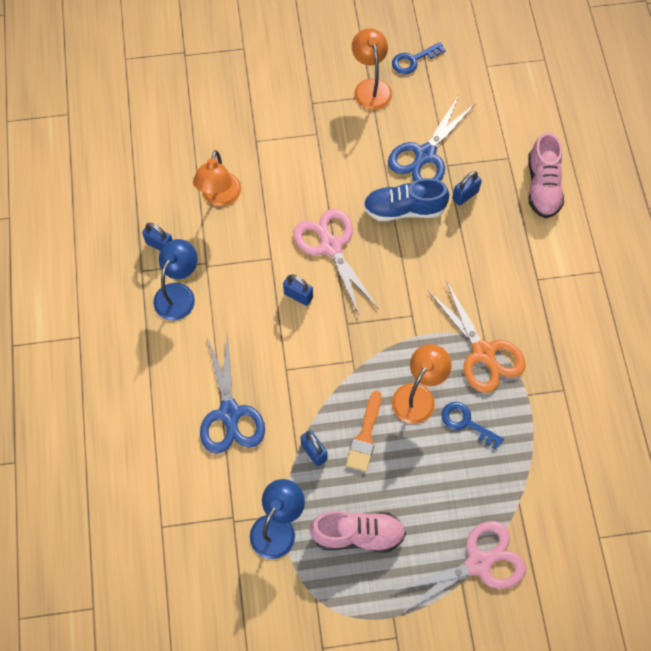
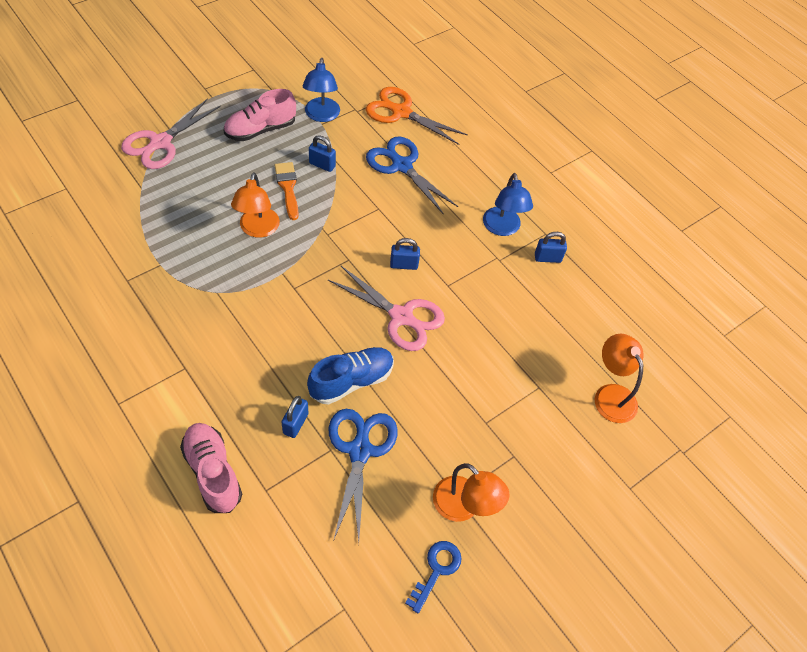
camera: 145 degrees right, 10 degrees down
orange lamp [193,150,241,206] -> orange lamp moved to [595,334,644,423]
orange scissors [428,281,526,393] -> orange scissors moved to [366,87,468,145]
blue key [442,402,504,450] -> none

